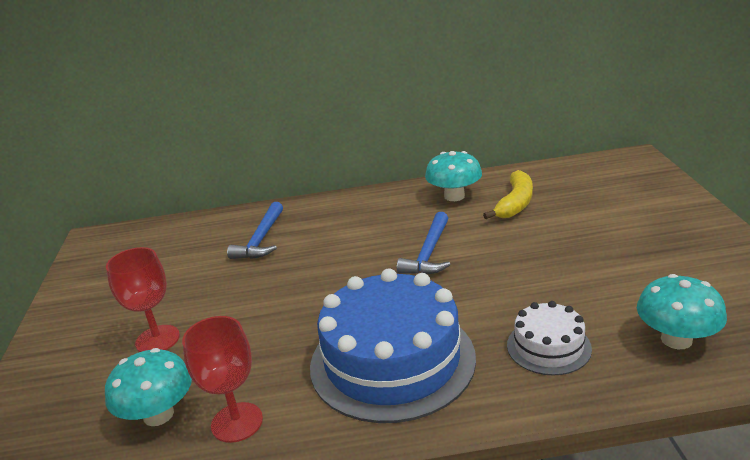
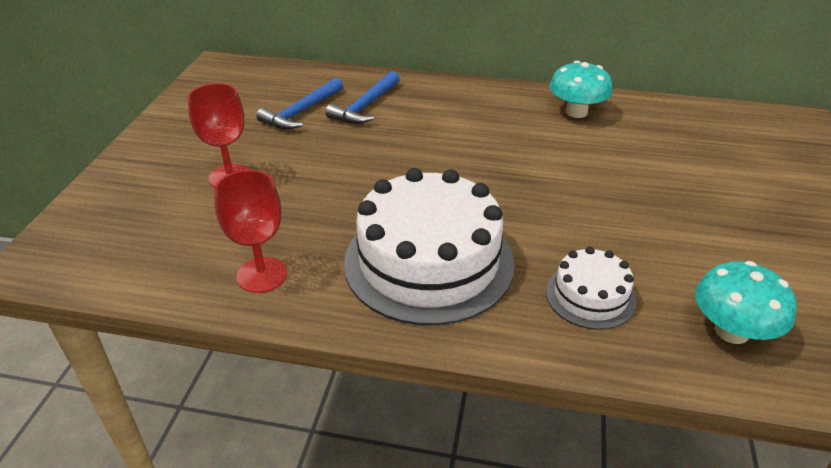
camera: 15 degrees right, 10 degrees up
turquoise mushroom [105,348,192,426] -> none
blue cake [310,269,476,423] -> white cake [344,168,515,326]
blue hammer [397,212,451,274] -> blue hammer moved to [256,78,343,129]
yellow banana [483,170,533,219] -> none

